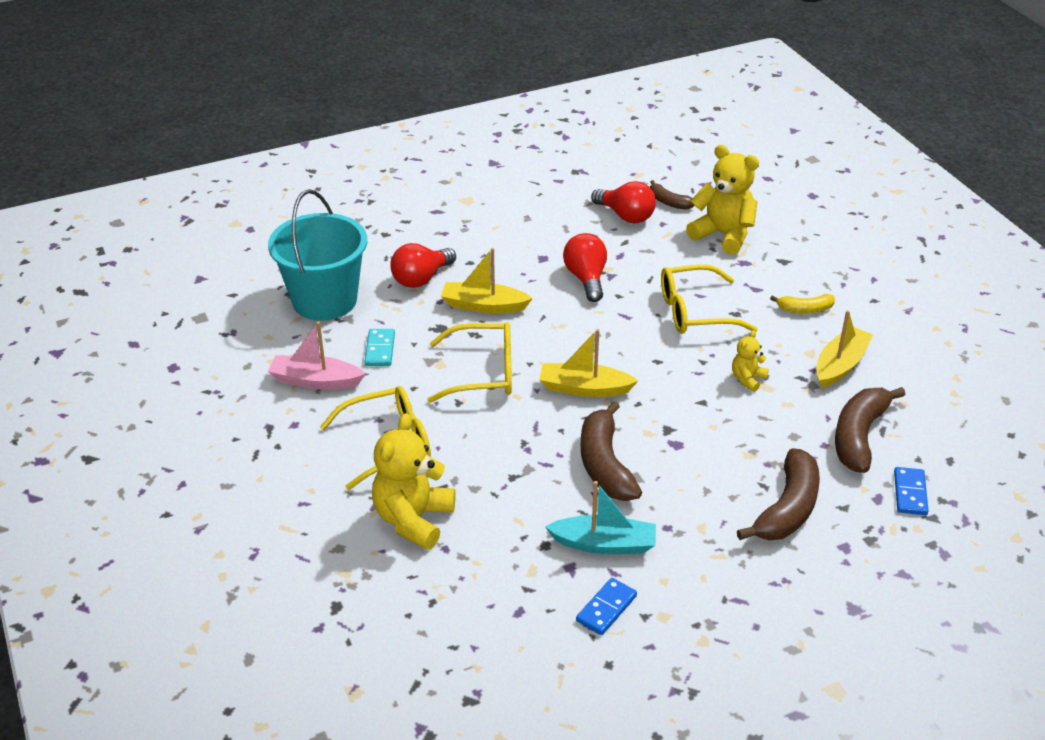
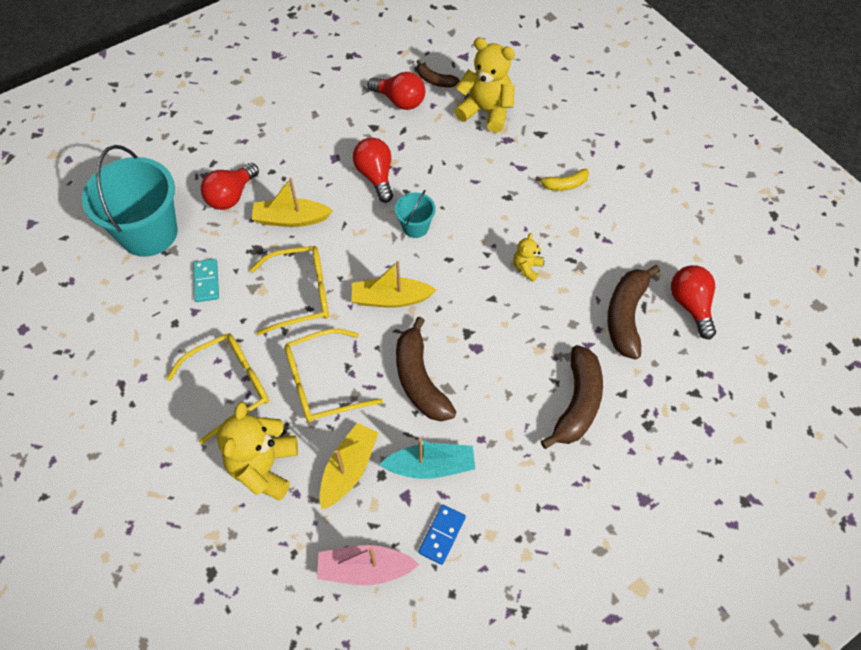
camera: 10 degrees left, 20 degrees up
pink boat [268,321,366,389] -> pink boat moved to [317,545,419,585]
yellow glasses [661,265,758,334] -> yellow glasses moved to [284,329,383,422]
yellow boat [816,310,873,388] -> yellow boat moved to [319,423,378,510]
blue domino [894,467,929,515] -> none
none -> turquoise bucket [395,190,436,238]
none -> red light bulb [671,265,716,340]

